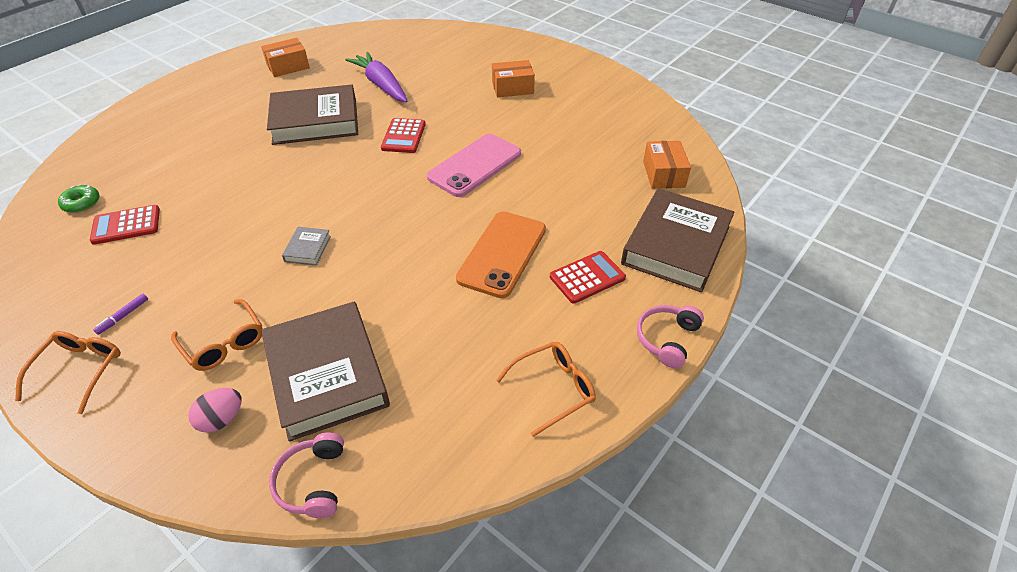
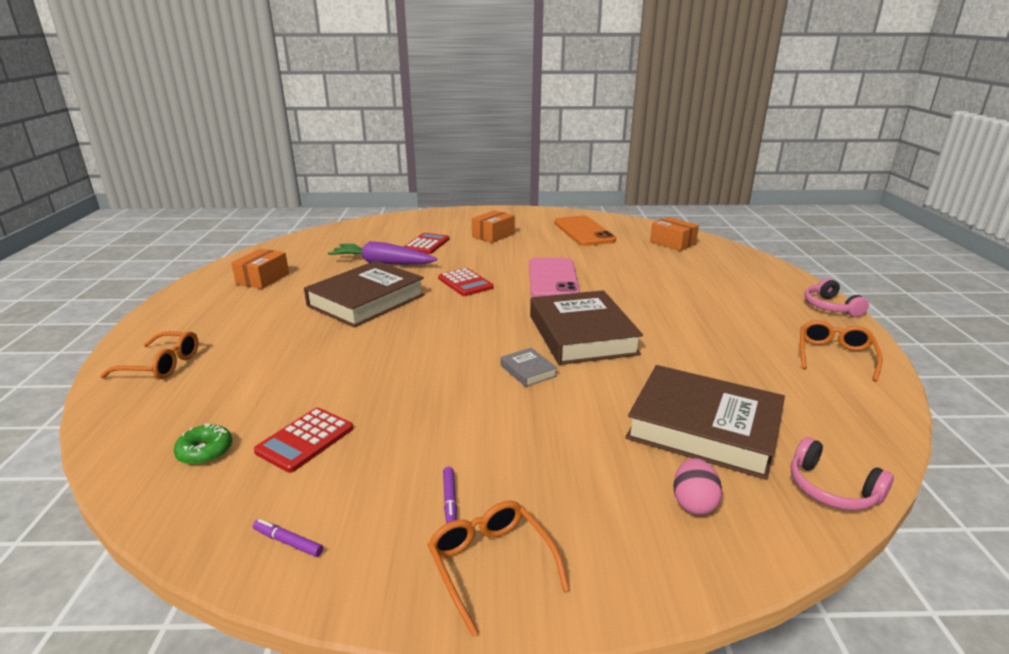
camera: 40 degrees left, 20 degrees down
orange glasses [171,299,263,371] -> orange glasses moved to [100,331,199,379]
orange phone [456,211,546,298] -> orange phone moved to [554,216,616,246]
red calculator [550,251,626,304] -> red calculator moved to [404,233,449,254]
brown book [621,188,735,292] -> brown book moved to [530,290,643,365]
none -> purple marker [253,519,323,557]

